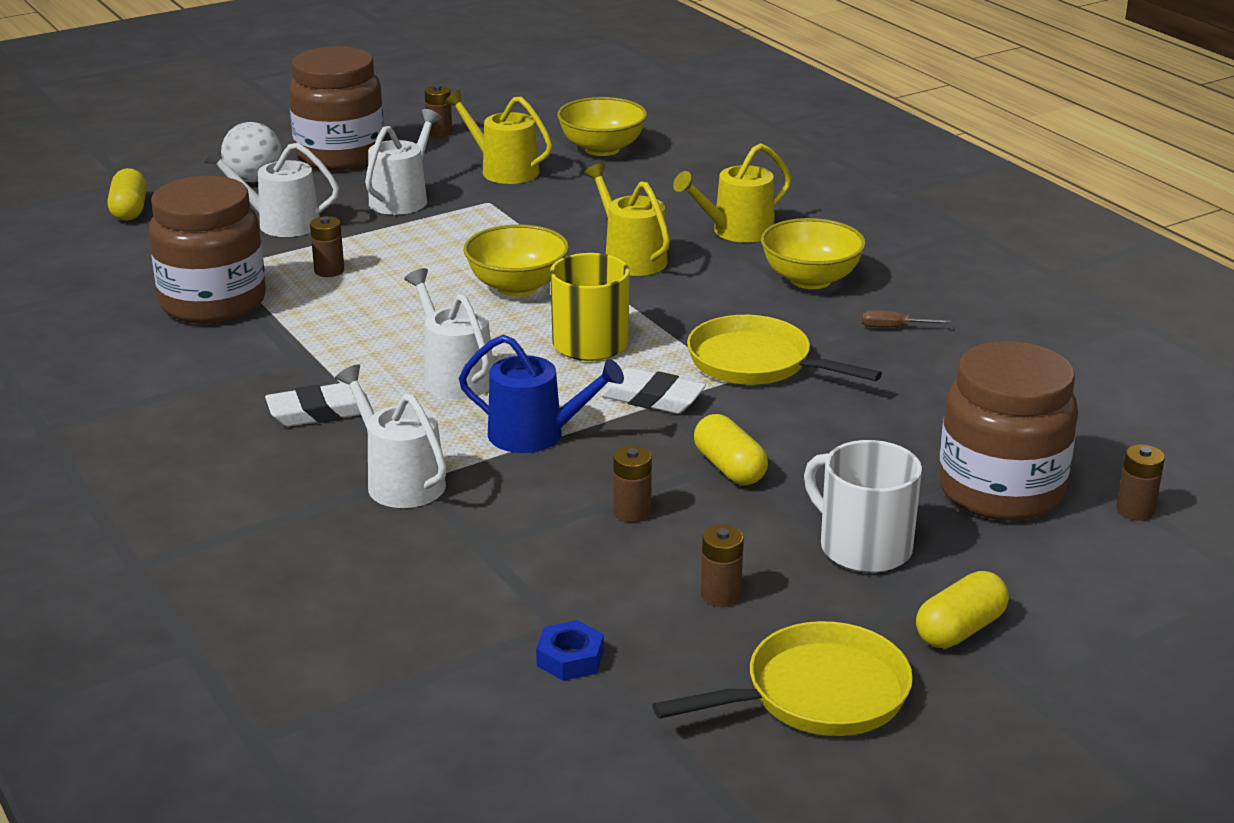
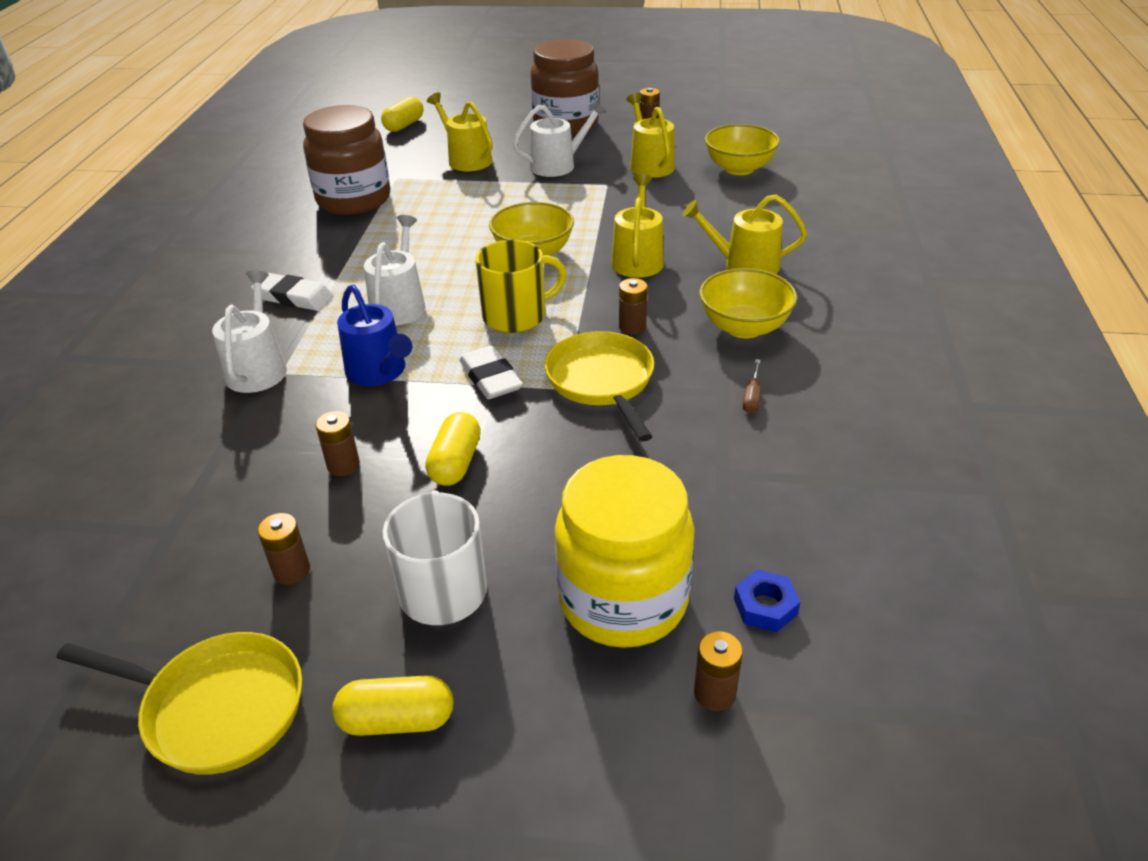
camera: 40 degrees right, 10 degrees up
white watering can [204,143,339,237] -> yellow watering can [427,92,493,171]
white ball [221,122,282,183] -> none
brown battery [310,216,344,277] -> brown battery moved to [619,278,647,334]
blue nut [536,620,604,681] -> blue nut moved to [734,570,800,632]
brown screwdriver [862,310,951,327] -> brown screwdriver turned 120 degrees counterclockwise [743,359,761,414]
brown jar [939,341,1078,521] -> yellow jar [555,455,695,648]

